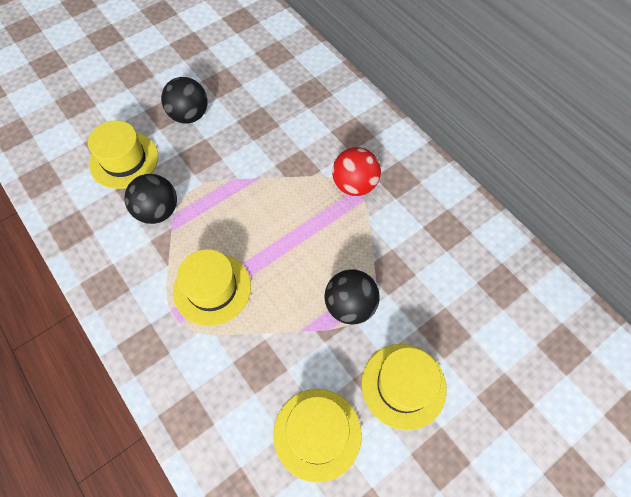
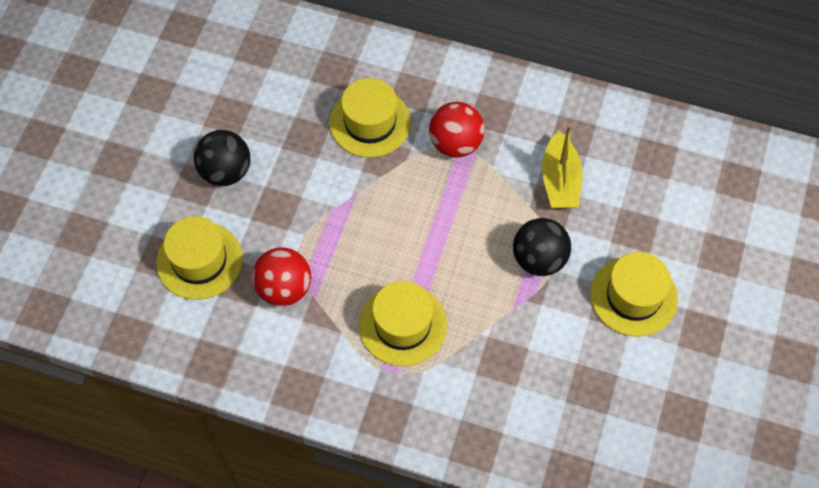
camera: 35 degrees left, 0 degrees up
black ball [125,174,177,224] -> red ball [252,247,311,306]
yellow hat [273,389,362,483] -> yellow hat moved to [330,78,411,158]
none -> yellow boat [542,124,582,208]

